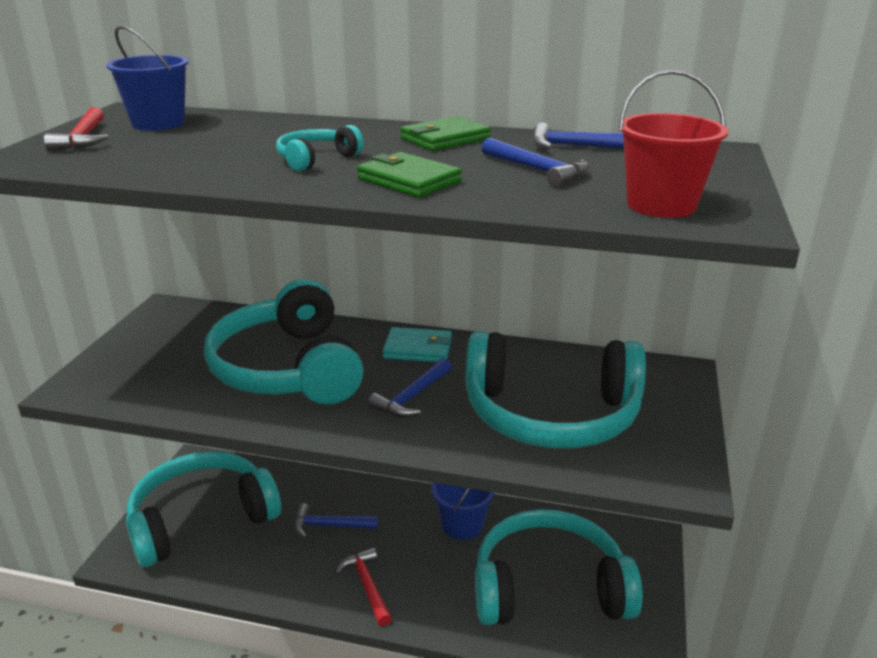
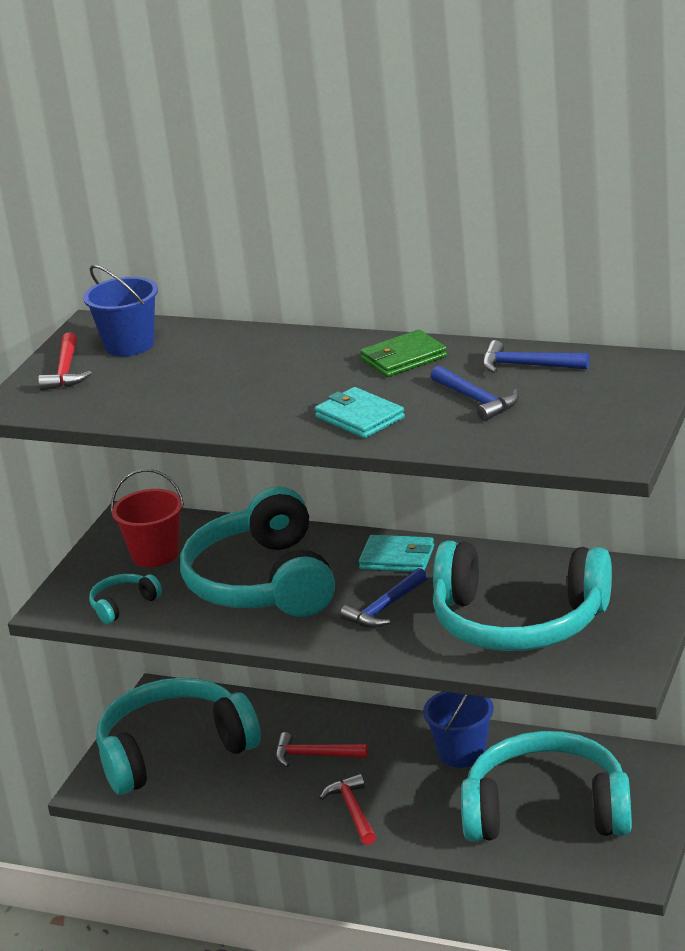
camera: 10 degrees right, 0 degrees up
turquoise headphones [276,125,364,171] -> turquoise headphones moved to [89,574,162,624]
blue hammer [294,503,378,538] -> red hammer [275,732,368,767]
green wallet [357,152,462,198] -> turquoise wallet [315,387,405,438]
red bucket [619,70,729,218] -> red bucket moved to [111,469,184,567]

